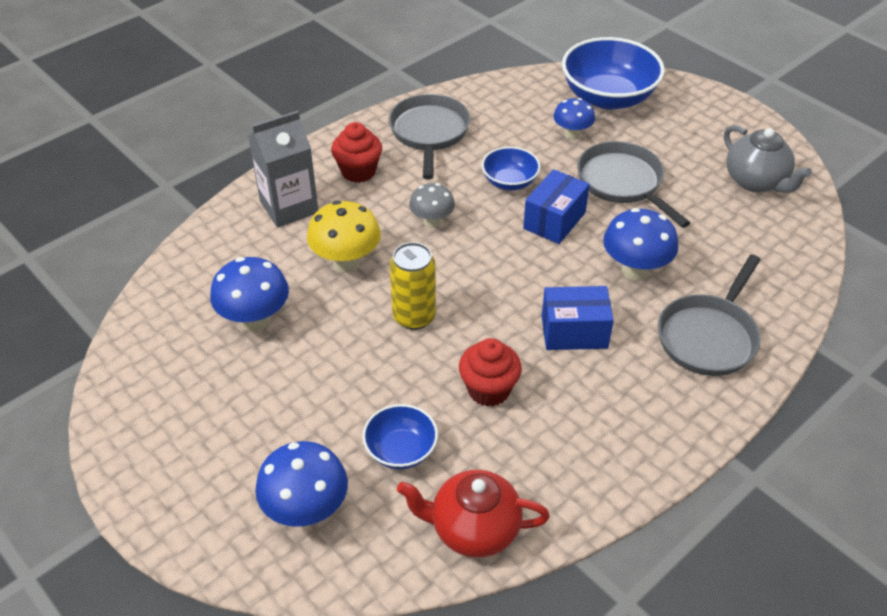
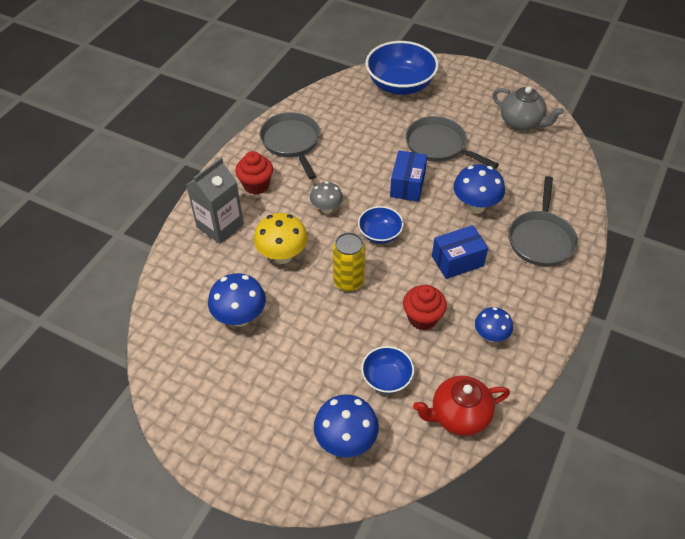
camera: 20 degrees left, 5 degrees up
blue bowl [482,147,540,190] -> blue bowl moved to [358,206,404,244]
blue mushroom [553,98,595,140] -> blue mushroom moved to [475,307,513,342]

